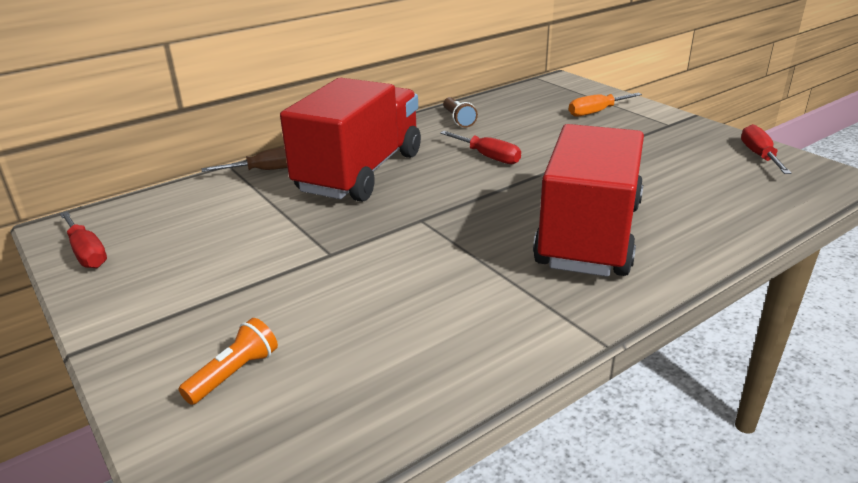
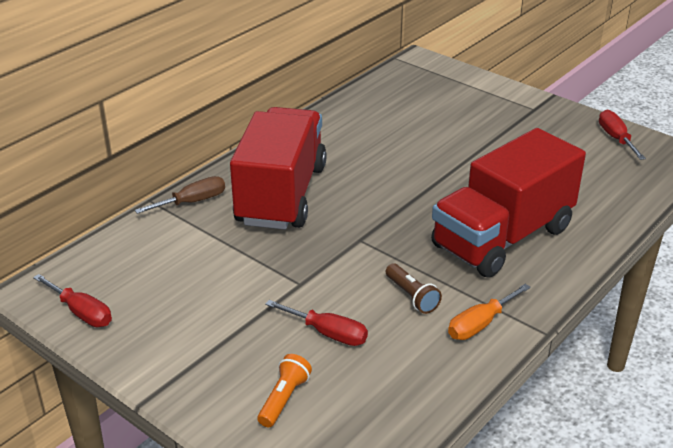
camera: 15 degrees left, 5 degrees up
red screwdriver [440,131,521,164] -> red screwdriver moved to [265,300,368,346]
brown flashlight [443,97,478,127] -> brown flashlight moved to [386,263,442,314]
red truck [533,124,644,277] -> red truck turned 135 degrees counterclockwise [431,128,586,278]
orange screwdriver [569,93,642,117] -> orange screwdriver moved to [448,284,531,340]

